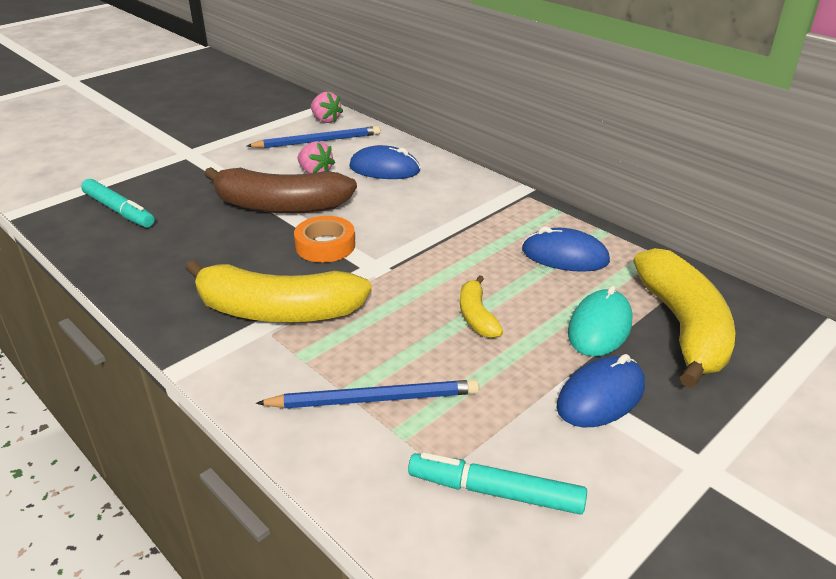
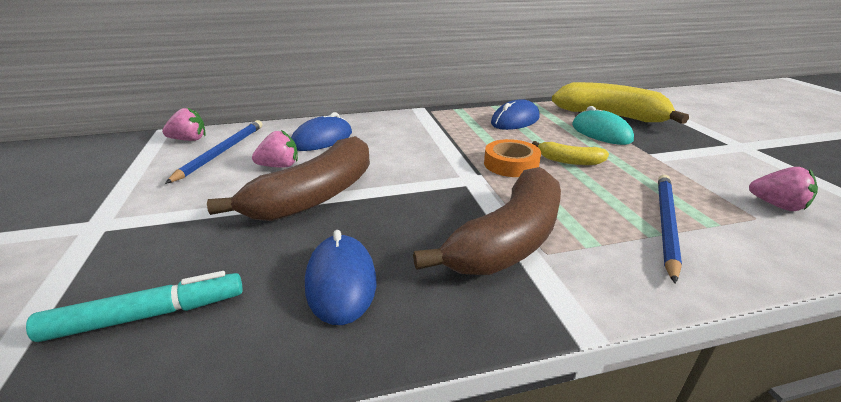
camera: 60 degrees left, 5 degrees down
yellow banana [186,260,371,322] -> brown banana [413,167,561,275]
orange tape [294,216,355,263] -> orange tape moved to [484,139,541,177]
turquoise marker [408,452,587,514] -> pink strawberry [749,167,818,211]
blue mouse [557,354,645,428] -> blue mouse moved to [305,230,376,325]

